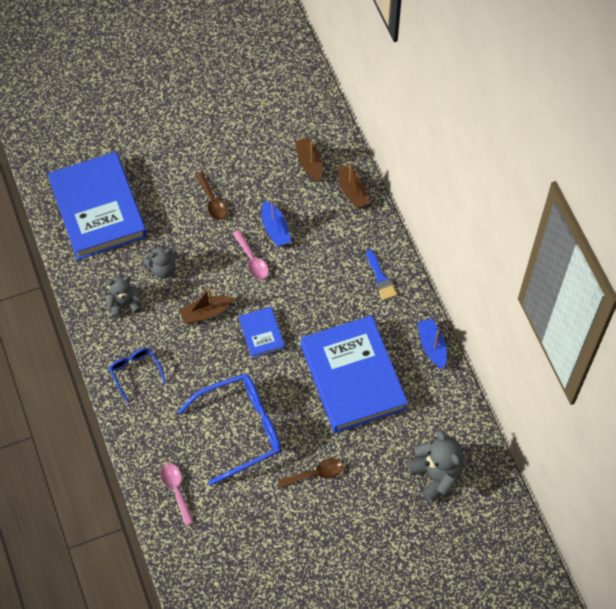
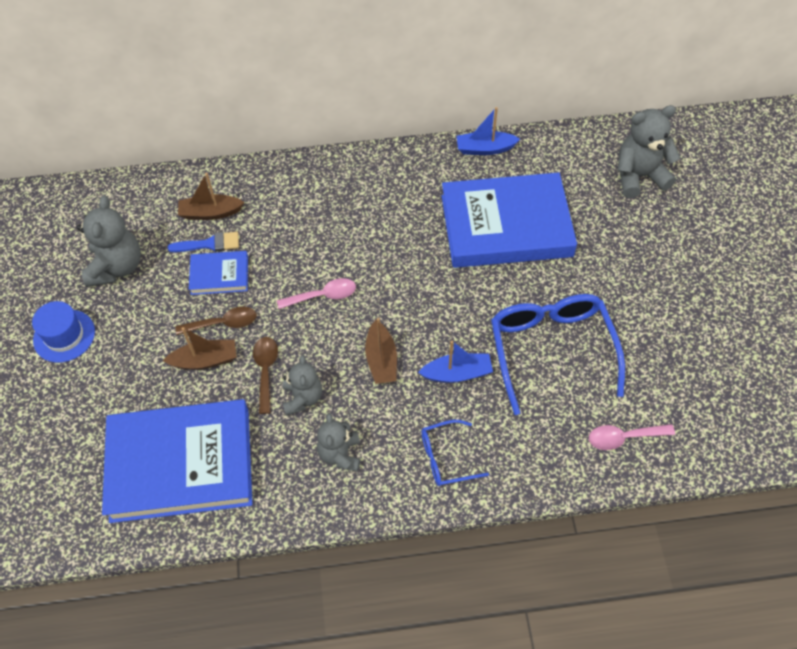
camera: 75 degrees left, 5 degrees down
blue book [239,307,285,359] -> blue book moved to [189,251,248,295]
blue boat [262,199,291,247] -> blue boat moved to [418,341,493,383]
brown spoon [278,459,343,488] -> brown spoon moved to [253,337,278,414]
brown boat [338,161,369,208] -> brown boat moved to [162,327,236,370]
blue brush [366,250,397,300] -> blue brush moved to [168,232,239,252]
none -> blue hat [32,301,95,363]
none -> grey teddy bear [76,196,141,287]

